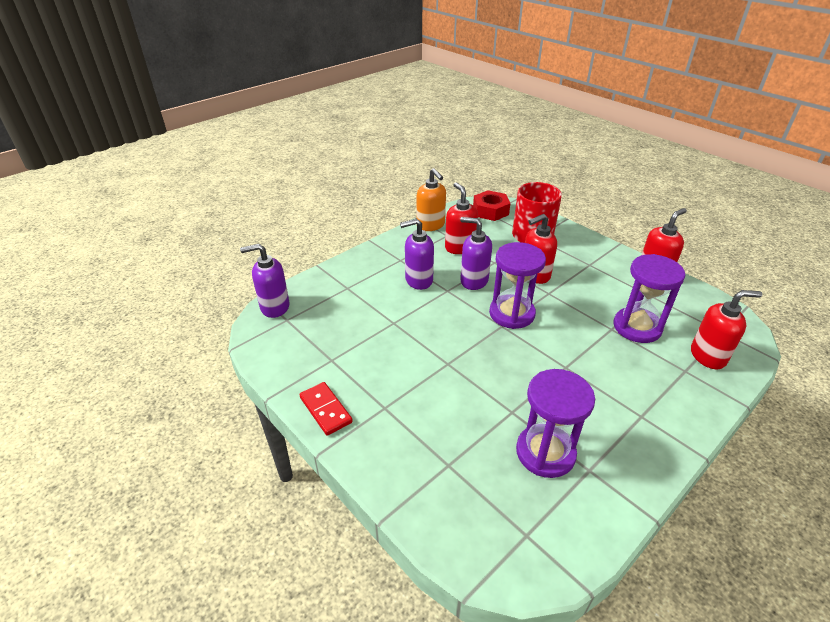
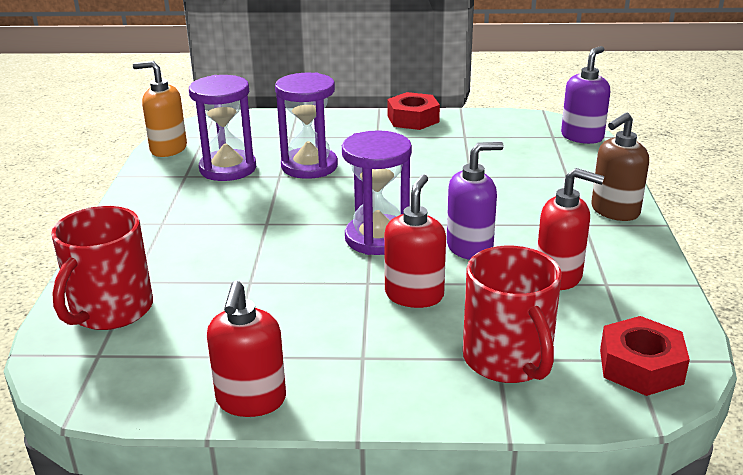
camera: 135 degrees right, 10 degrees down
red domino [299,382,353,436] -> red nut [387,92,440,130]
purple soap dispenser [400,218,434,290] -> none
orange soap dispenser [417,168,446,231] -> orange soap dispenser moved to [133,61,187,157]
purple hourglass [614,254,685,343] -> purple hourglass moved to [275,73,338,179]
red soap dispenser [691,290,762,369] -> red mug [51,206,153,330]
none -> brown soap dispenser [591,113,649,221]

